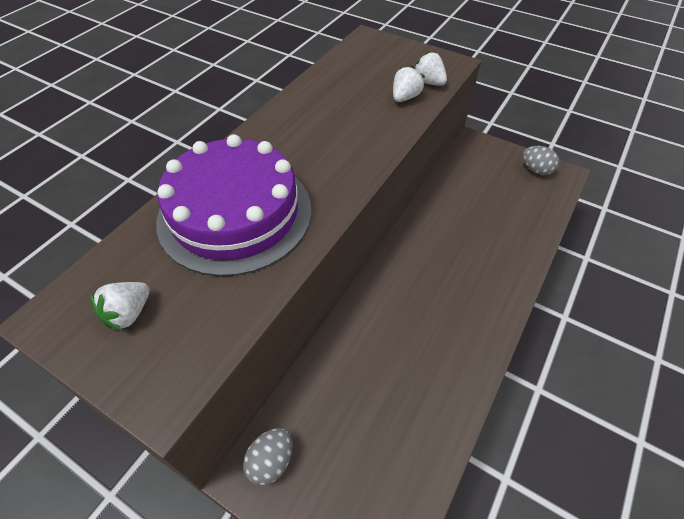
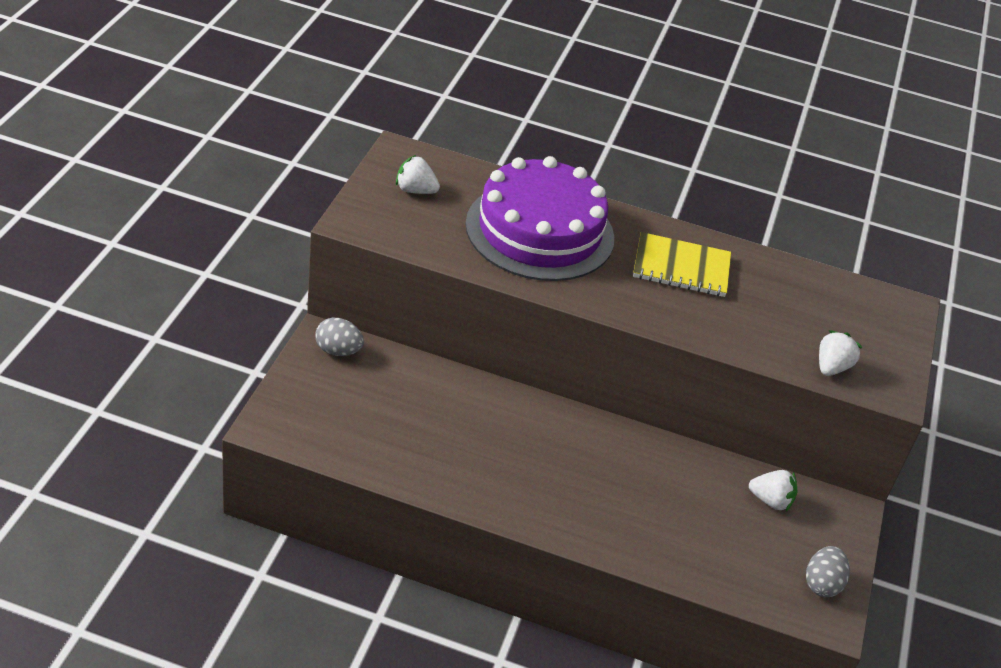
camera: 70 degrees right, 10 degrees down
white strawberry [393,65,425,102] -> white strawberry moved to [749,470,797,511]
none -> yellow notebook [633,232,731,297]

